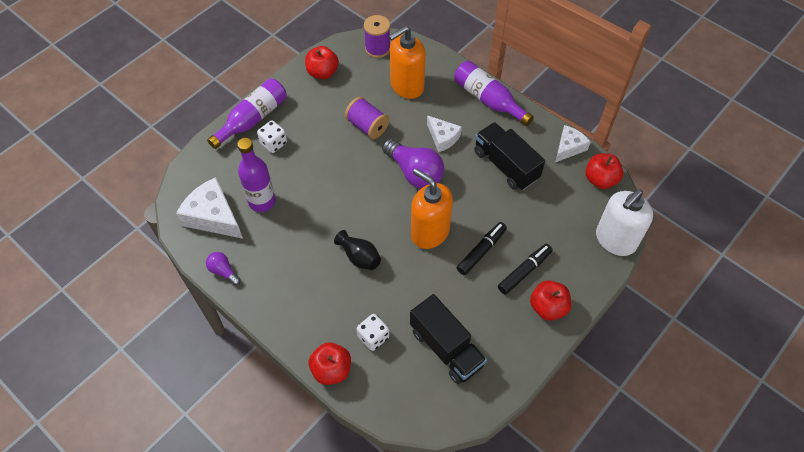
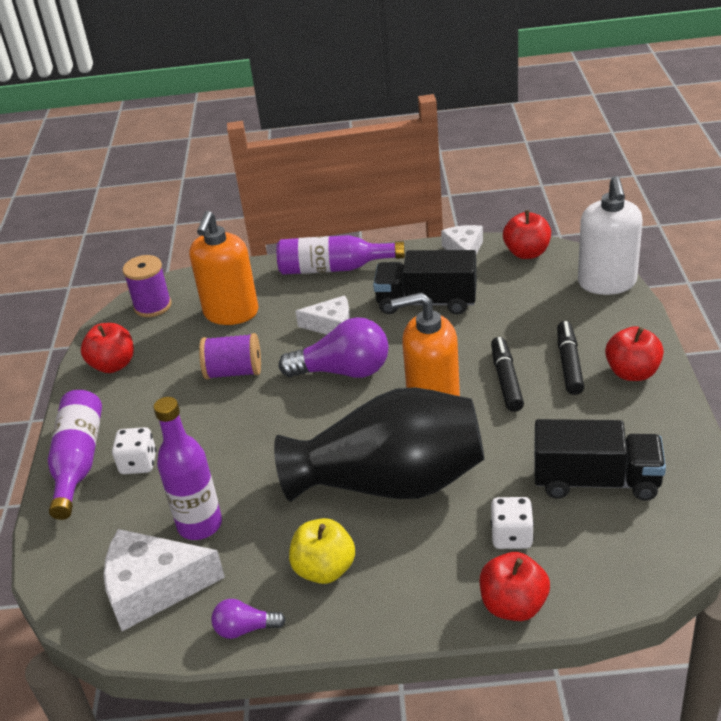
camera: 40 degrees left, 20 degrees down
black vase [334,230,381,270] -> black vase [274,387,484,502], size x2.46
none -> yellow apple [289,518,355,584]

